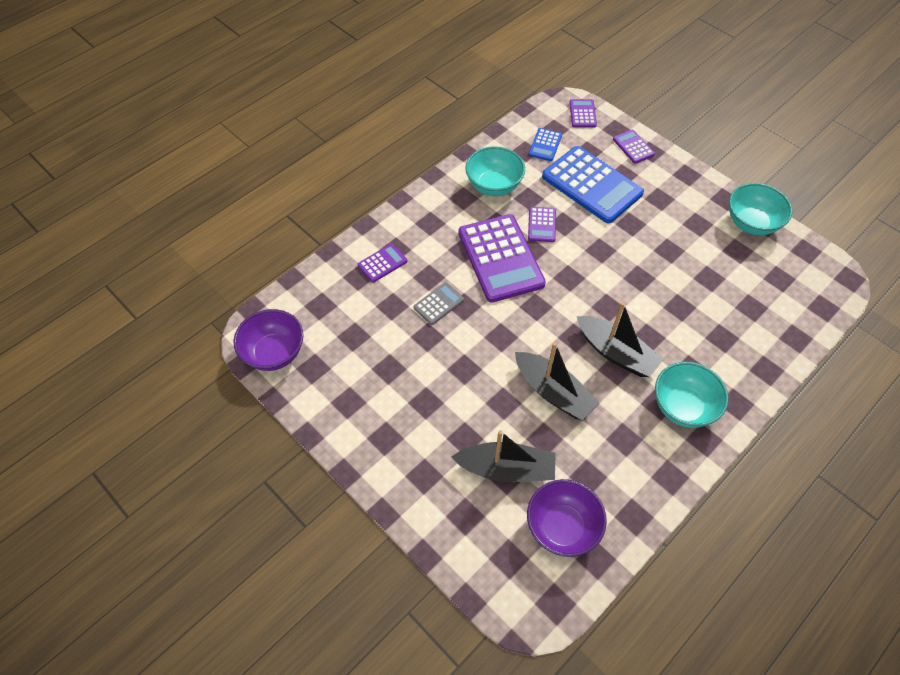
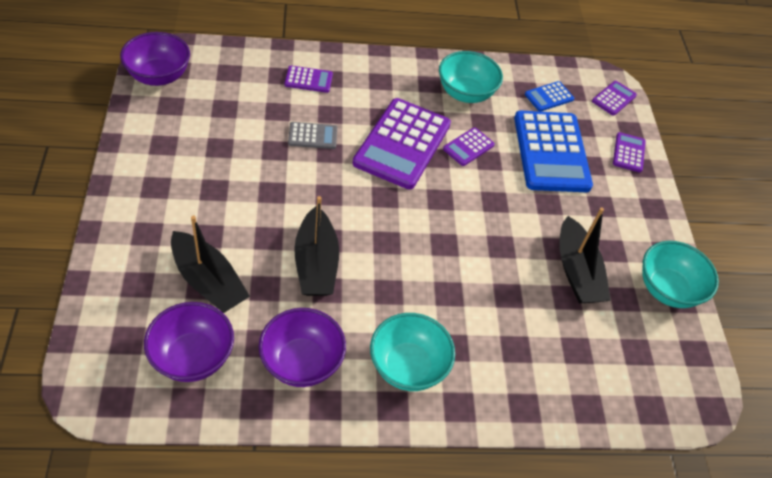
camera: 35 degrees right, 5 degrees down
black boat [577,302,664,377] -> black boat moved to [559,208,611,303]
none -> purple bowl [259,308,346,387]

